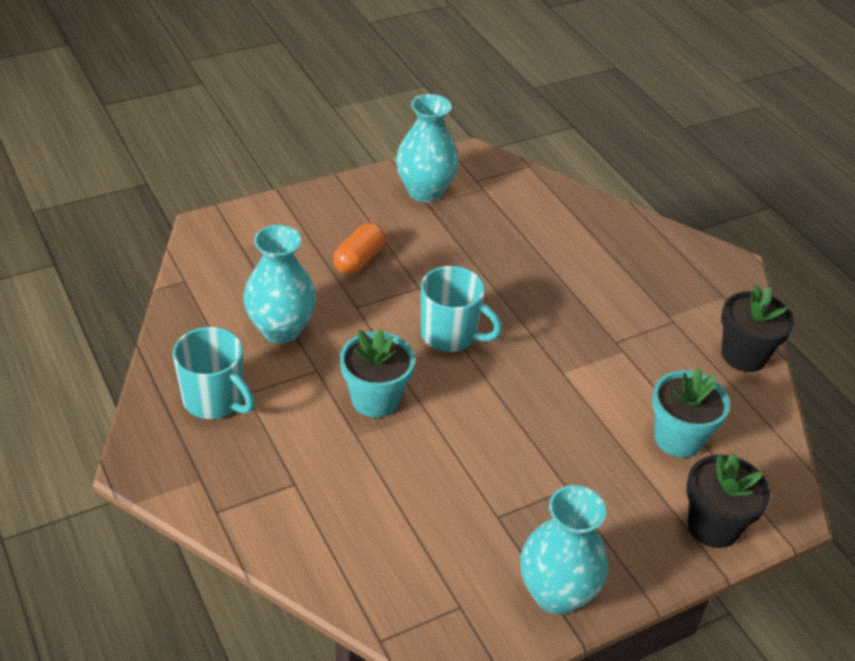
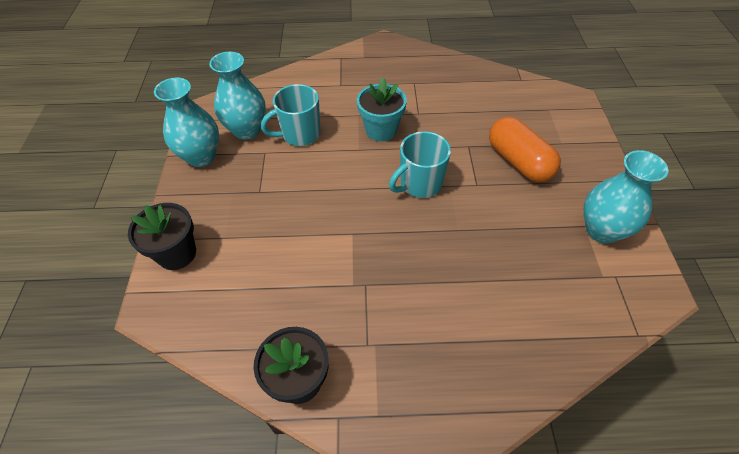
camera: 120 degrees right, 10 degrees up
turquoise mug [173,327,255,419] -> turquoise mug moved to [261,84,321,146]
turquoise vase [243,225,316,344] -> turquoise vase moved to [209,52,266,140]
orange capsule [333,223,386,274] -> orange capsule [489,117,561,182], size x1.52
turquoise flower pot [652,369,730,458] -> none

